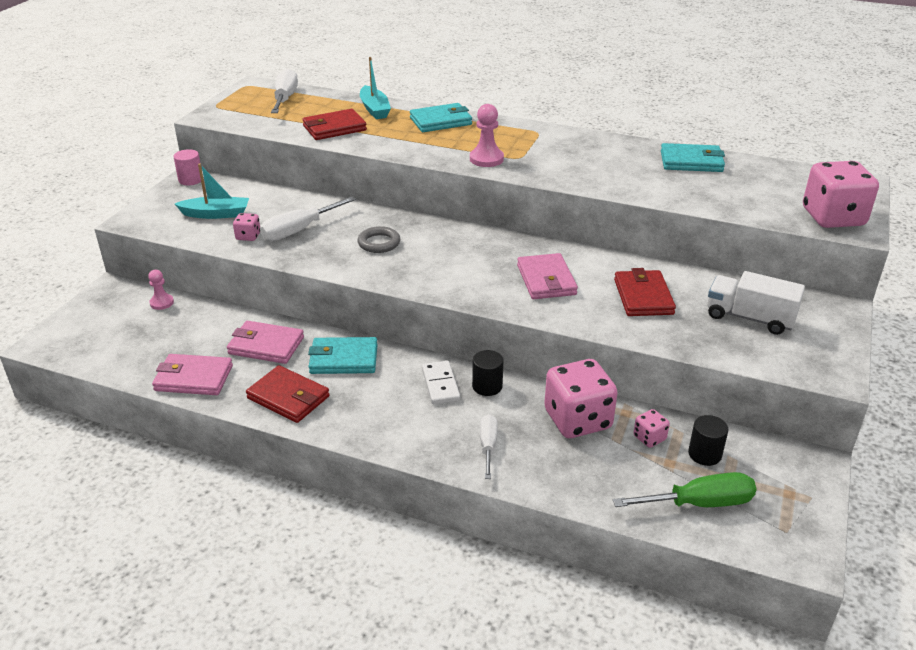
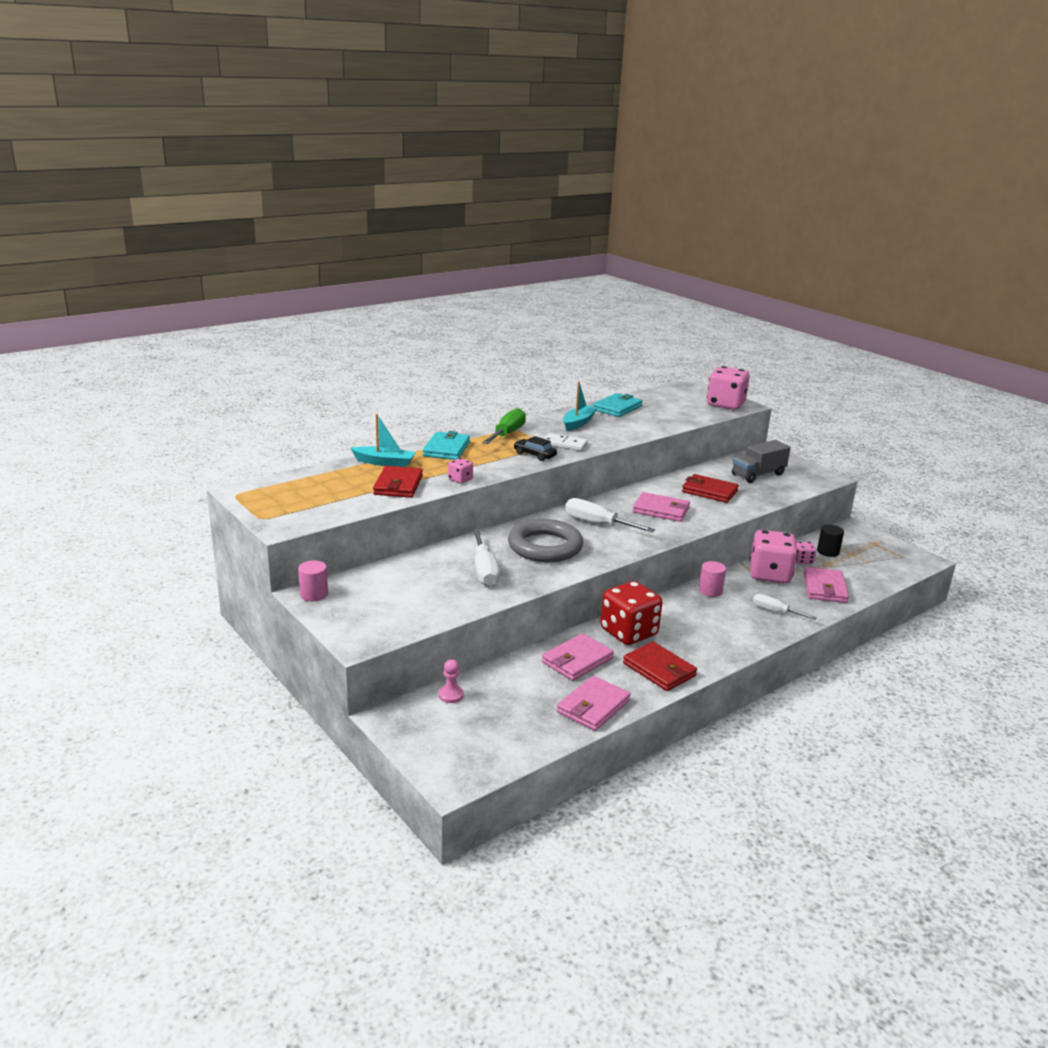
camera: 60 degrees left, 10 degrees down
turquoise boat [175,163,249,219] -> turquoise boat moved to [563,381,597,431]
pink dice [233,213,260,241] -> pink dice moved to [448,458,473,483]
red wallet [246,365,330,423] -> red wallet turned 75 degrees clockwise [623,642,697,691]
white screwdriver [271,69,298,113] -> white screwdriver moved to [565,498,655,532]
turquoise wallet [308,337,378,374] -> red dice [600,581,662,645]
grey ring [358,226,400,253] -> grey ring [508,519,583,562], size x1.93
white domino [422,361,460,404] -> white domino moved to [544,433,588,451]
pink pawn [470,104,504,167] -> black car [514,436,557,461]
black cylinder [472,350,504,396] -> pink cylinder [699,561,726,597]
green screwdriver [613,472,757,507] -> green screwdriver moved to [482,408,526,444]
white truck [707,271,805,335] -> grey truck [732,440,791,483]
none -> pink wallet [804,567,849,603]

